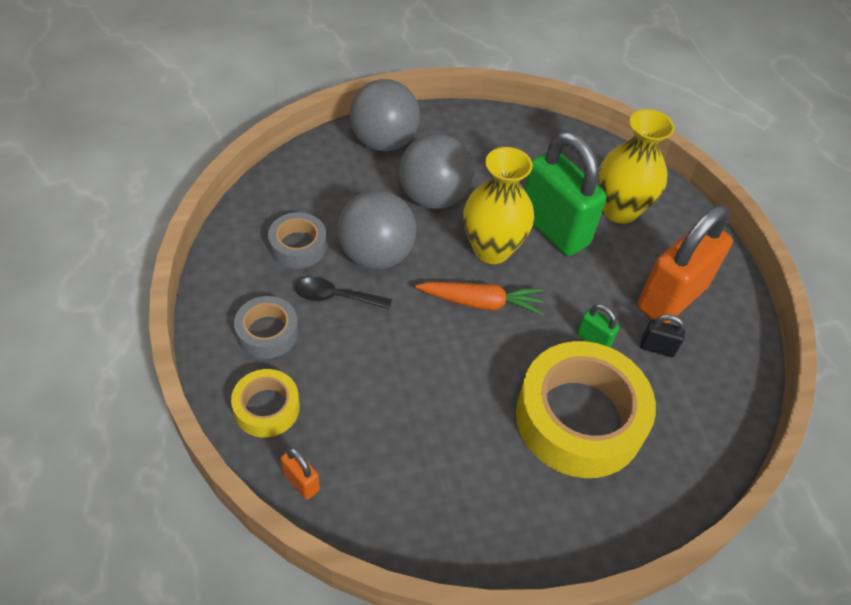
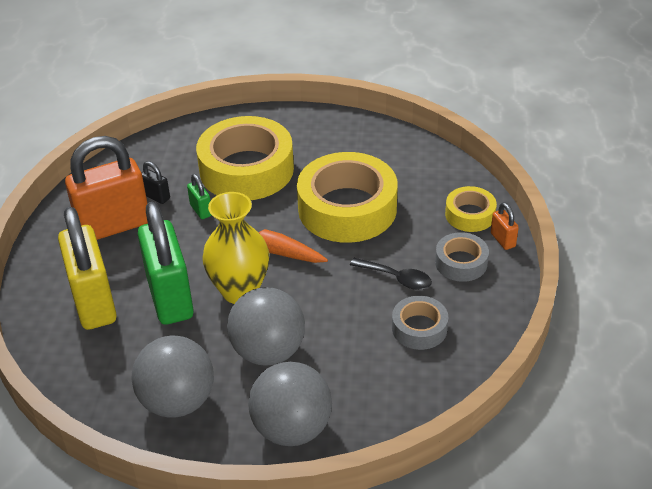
camera: 155 degrees left, 10 degrees down
orange padlock [281,447,320,500] -> orange padlock moved to [491,202,519,250]
grey ball [337,190,416,270] -> grey ball moved to [132,336,214,418]
yellow vase [598,109,674,224] -> yellow padlock [58,207,117,330]
none -> yellow tape [297,152,398,243]

